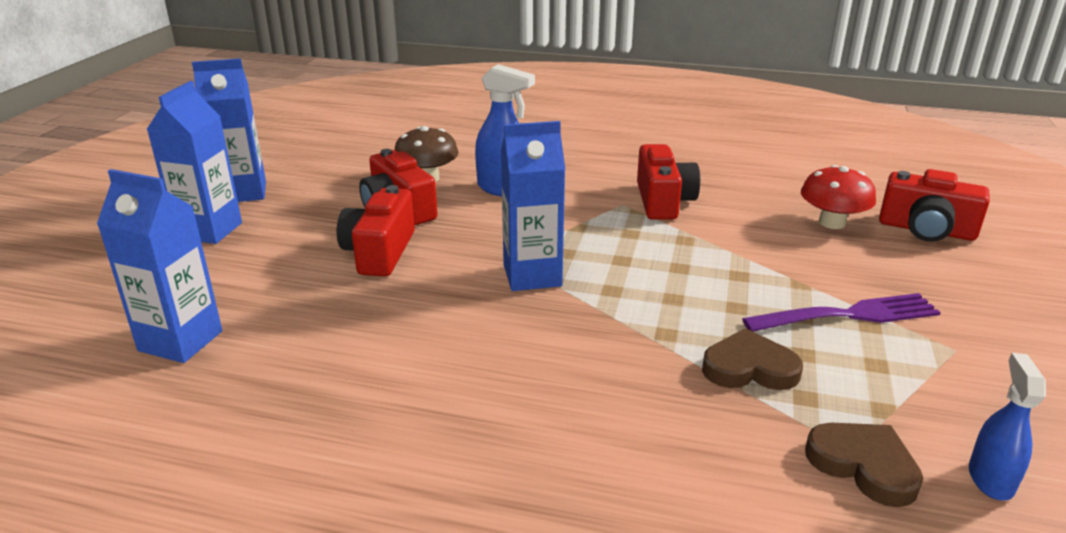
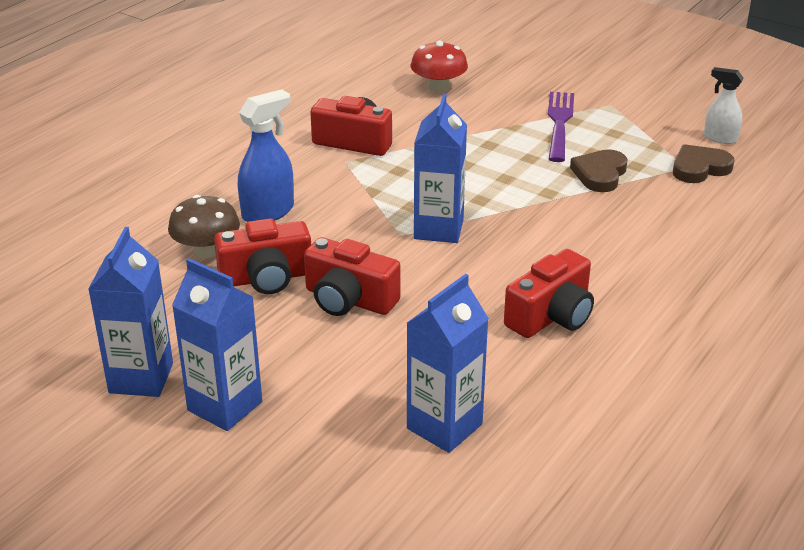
camera: 70 degrees left, 5 degrees up
red camera [879,169,990,242] -> red camera moved to [504,249,594,338]
blue spray bottle [969,353,1046,500] -> white spray bottle [704,67,744,144]

